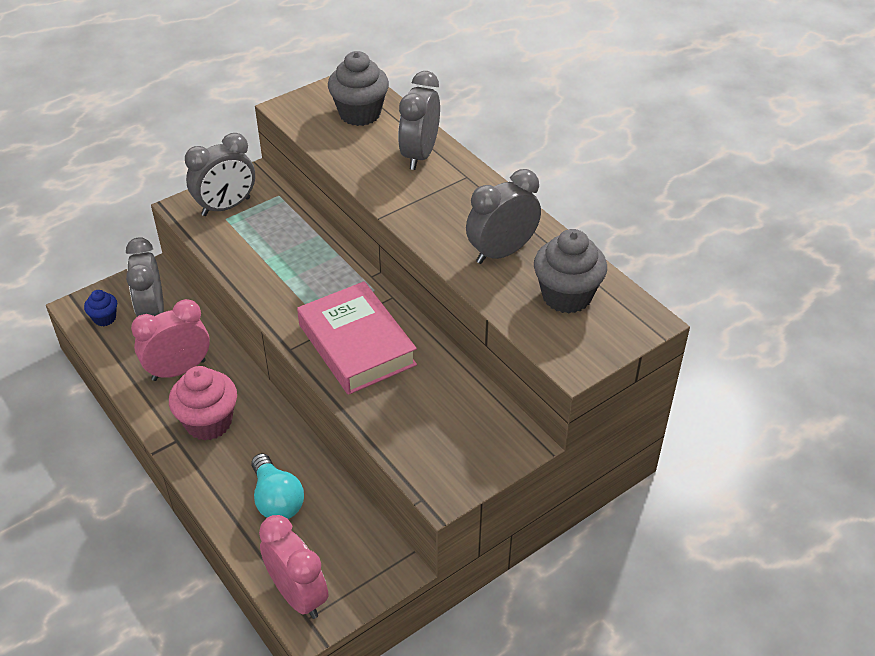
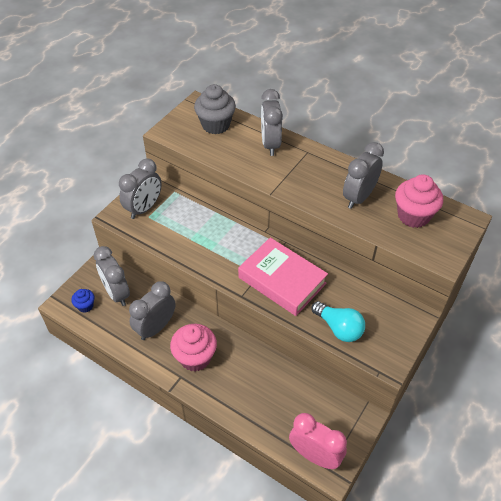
camera: 20 degrees left, 5 degrees up
pink clock [131,299,210,381] -> grey clock [129,281,175,340]
turquoise light bulb [252,453,304,519] -> turquoise light bulb moved to [312,301,365,342]
grey cupcake [534,229,607,313] -> pink cupcake [395,174,443,228]

